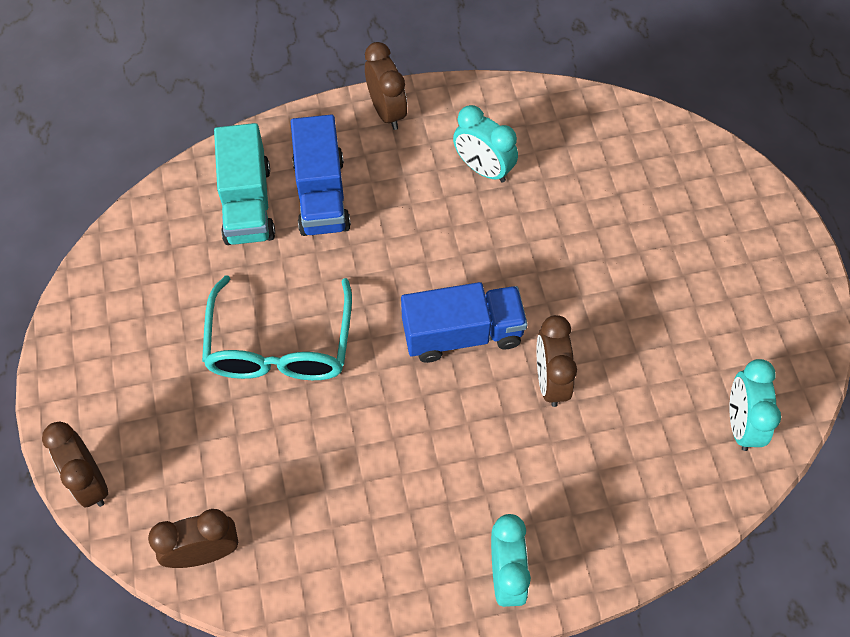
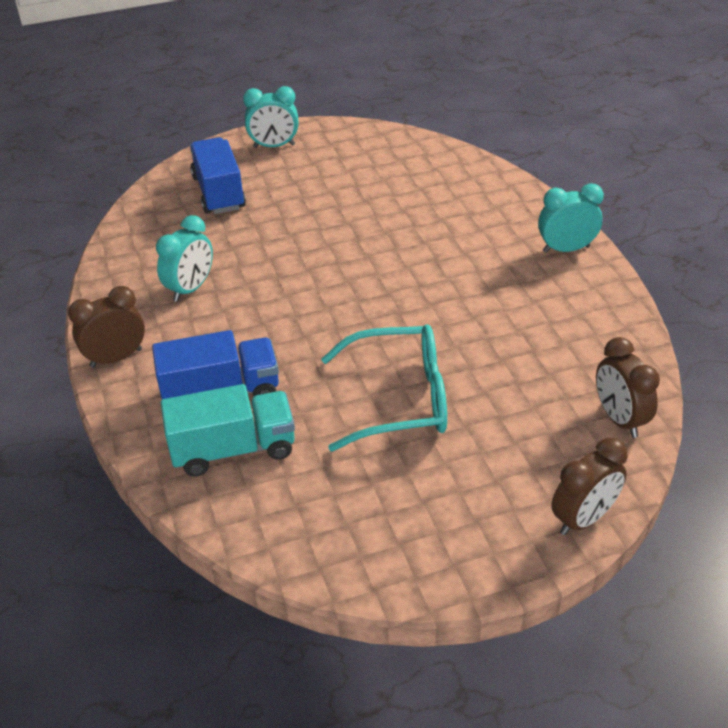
camera: 95 degrees left, 20 degrees down
blue truck [401,282,528,363] -> blue truck moved to [190,137,246,214]
brown clock [537,315,577,407] -> none
turquoise clock [730,359,781,451] -> turquoise clock moved to [243,86,299,148]

